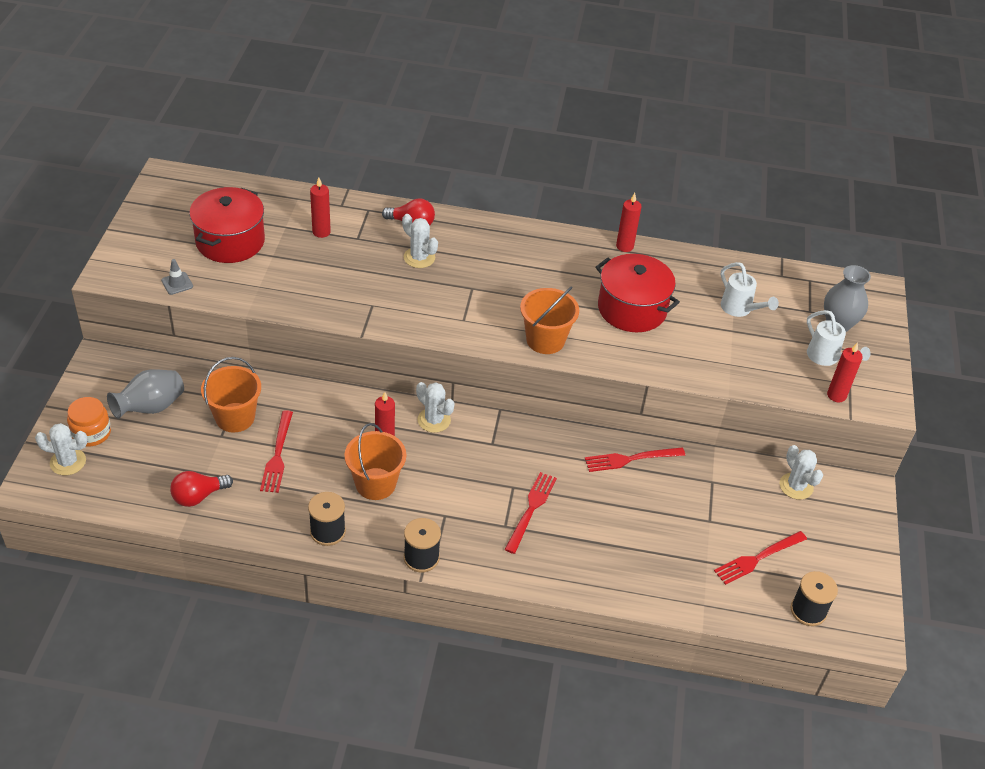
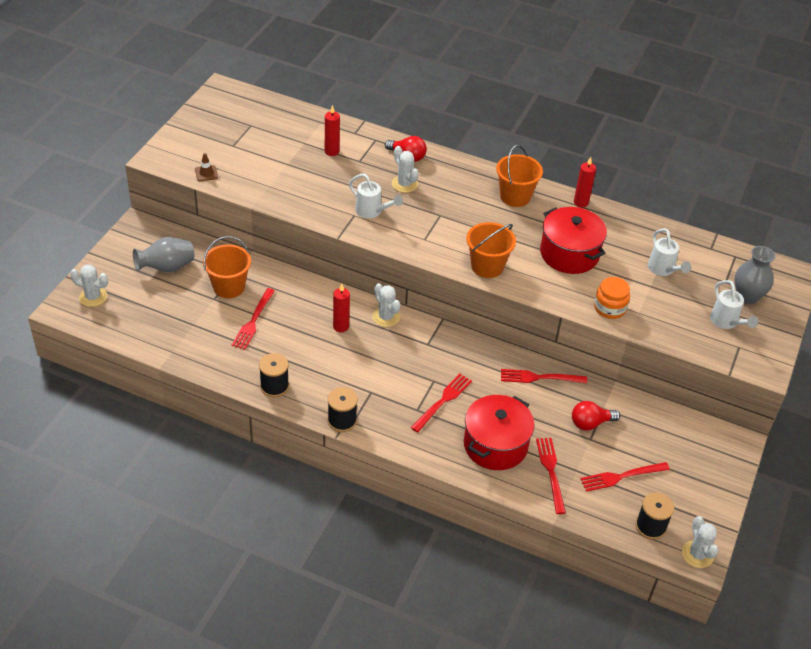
camera: 15 degrees right, 0 degrees up
orange jar [67,397,111,447] -> orange jar moved to [594,277,630,319]
grey traffic cone [161,259,193,295] -> brown traffic cone [195,153,218,181]
red light bulb [170,471,233,507] -> red light bulb moved to [572,401,620,431]
red pot [189,187,265,263] -> red pot moved to [464,395,535,470]
orange bucket [345,423,406,500] -> orange bucket moved to [496,145,543,207]
white cactus [780,445,823,500] -> white cactus moved to [682,516,719,568]
red candle [827,342,863,402] -> none
none -> white watering can [349,173,403,218]
none -> red fork [536,438,566,514]

